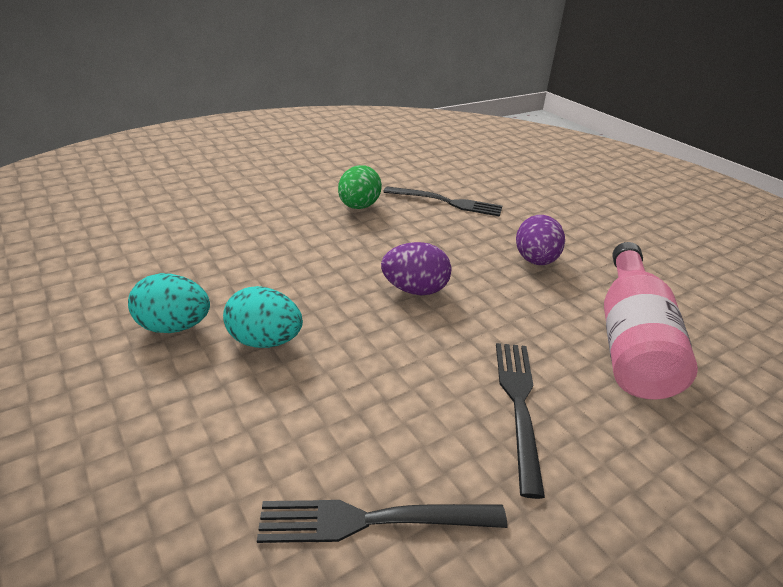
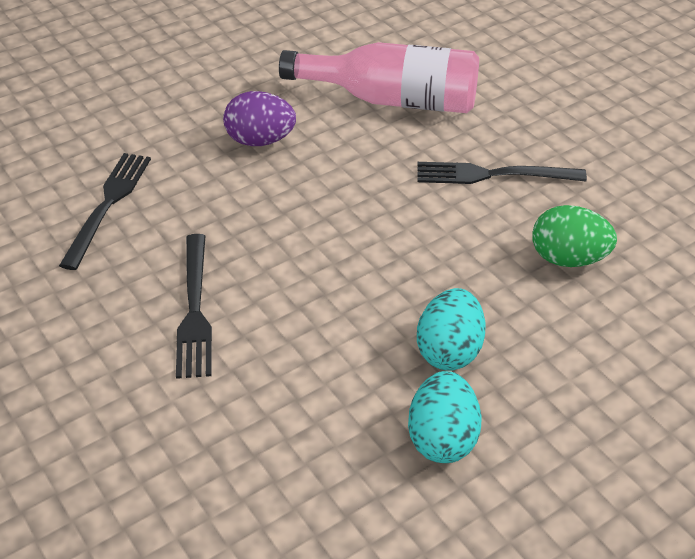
camera: 90 degrees left, 10 degrees up
black fork [257,500,507,543] -> black fork moved to [176,234,212,379]
green egg [338,165,382,209] -> green egg moved to [532,205,617,267]
purple egg [381,242,451,295] -> none

